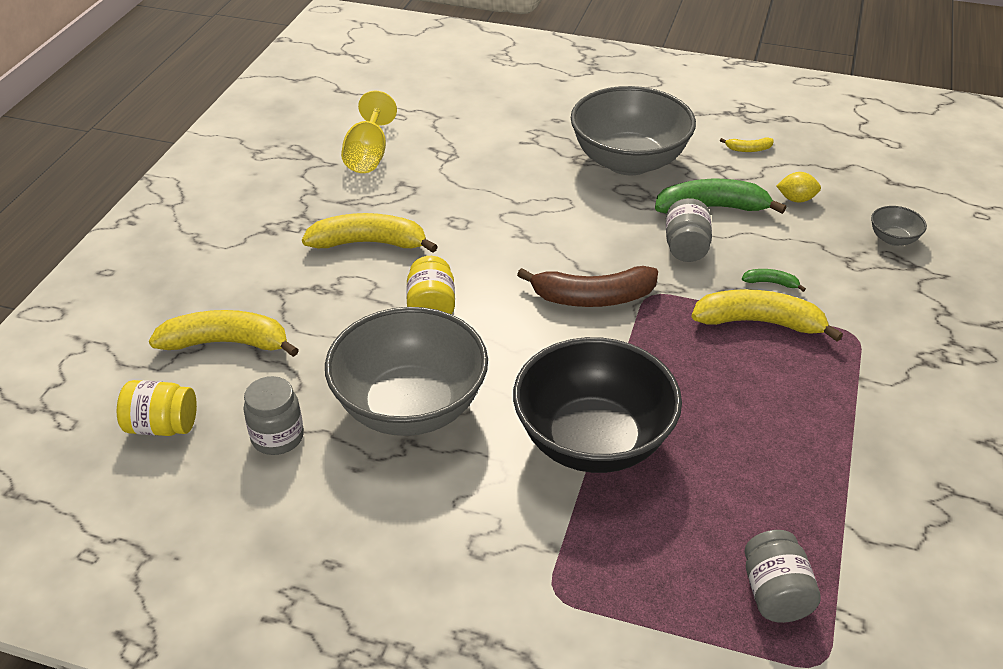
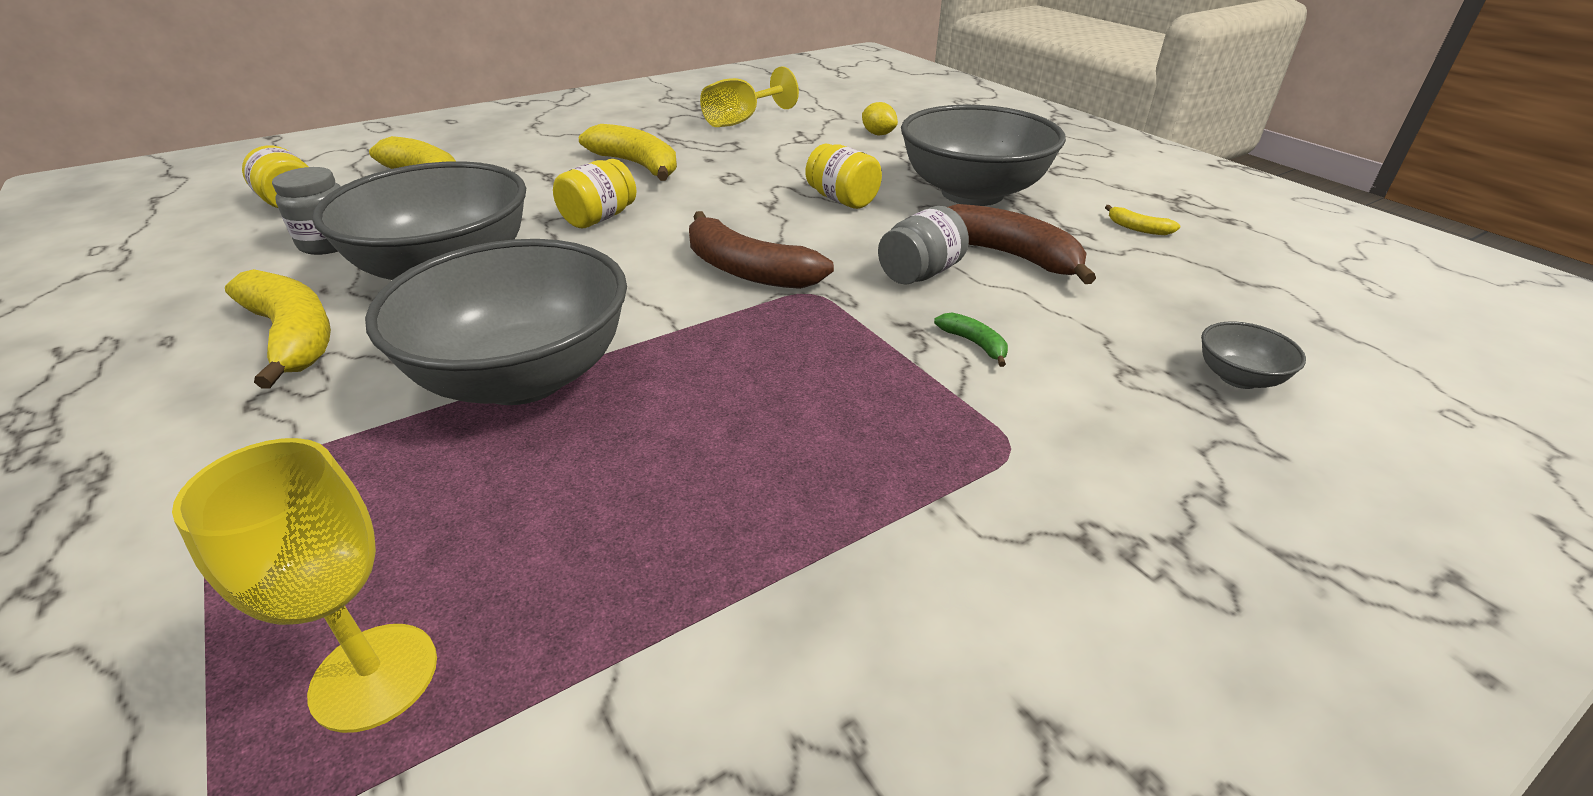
camera: 40 degrees right, 5 degrees down
black bowl [513,337,682,473] -> grey bowl [365,239,627,405]
green banana [655,179,786,214] -> brown banana [948,204,1096,284]
yellow banana [691,289,843,342] -> yellow banana moved to [225,269,331,389]
grey jar [744,530,821,623] -> yellow goblet [172,438,437,733]
yellow lemon [777,172,821,202] -> yellow lemon moved to [862,102,898,135]
none -> yellow jar [805,144,882,209]

